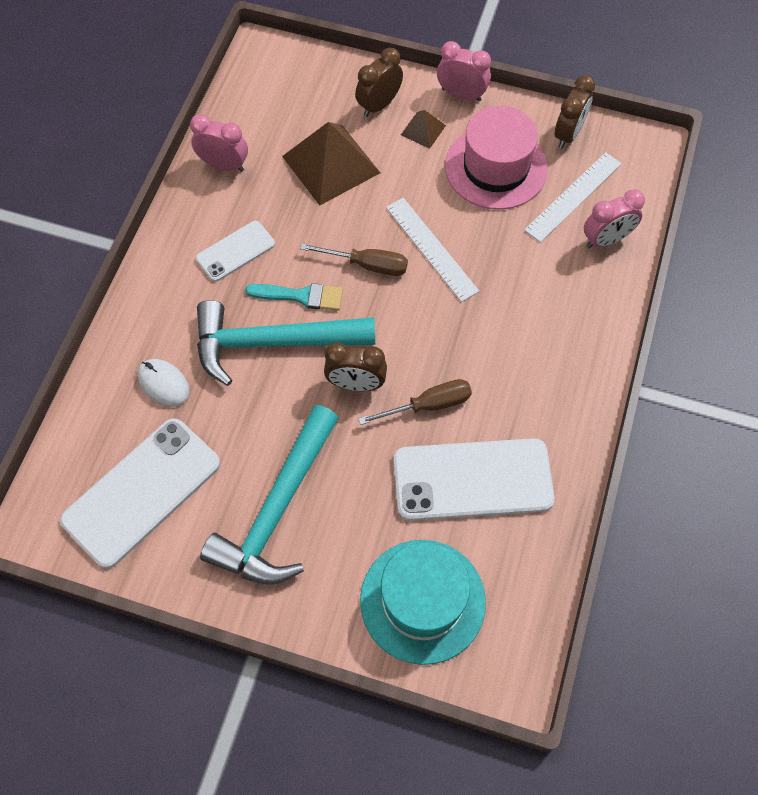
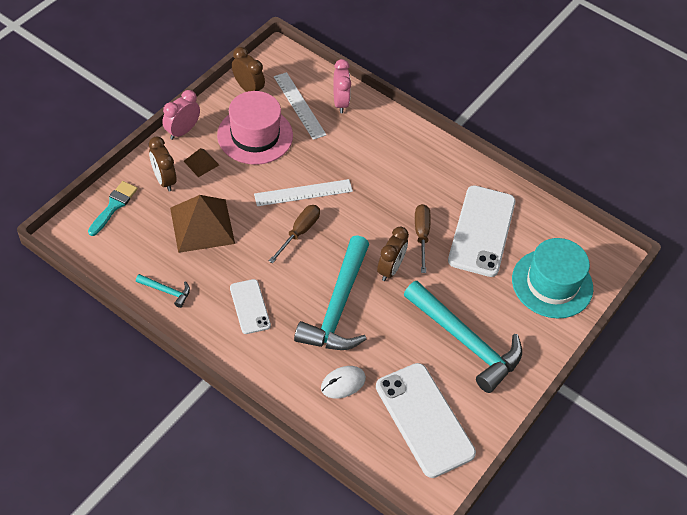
camera: 75 degrees left, 10 degrees down
pink clock [190,114,248,172] -> turquoise hammer [136,274,190,308]
turquoise brush [245,283,343,311] -> turquoise brush moved to [88,181,138,236]

